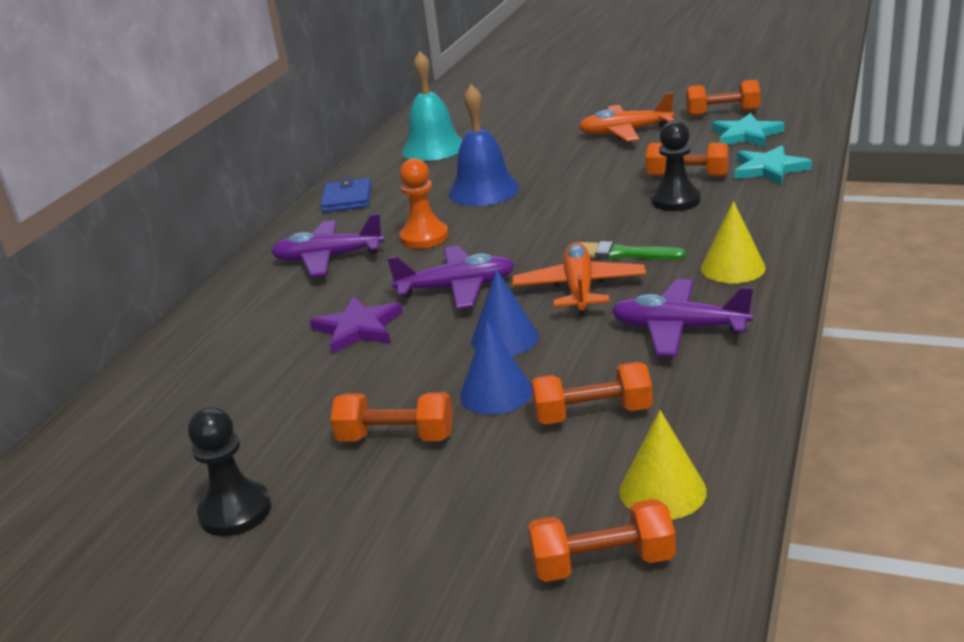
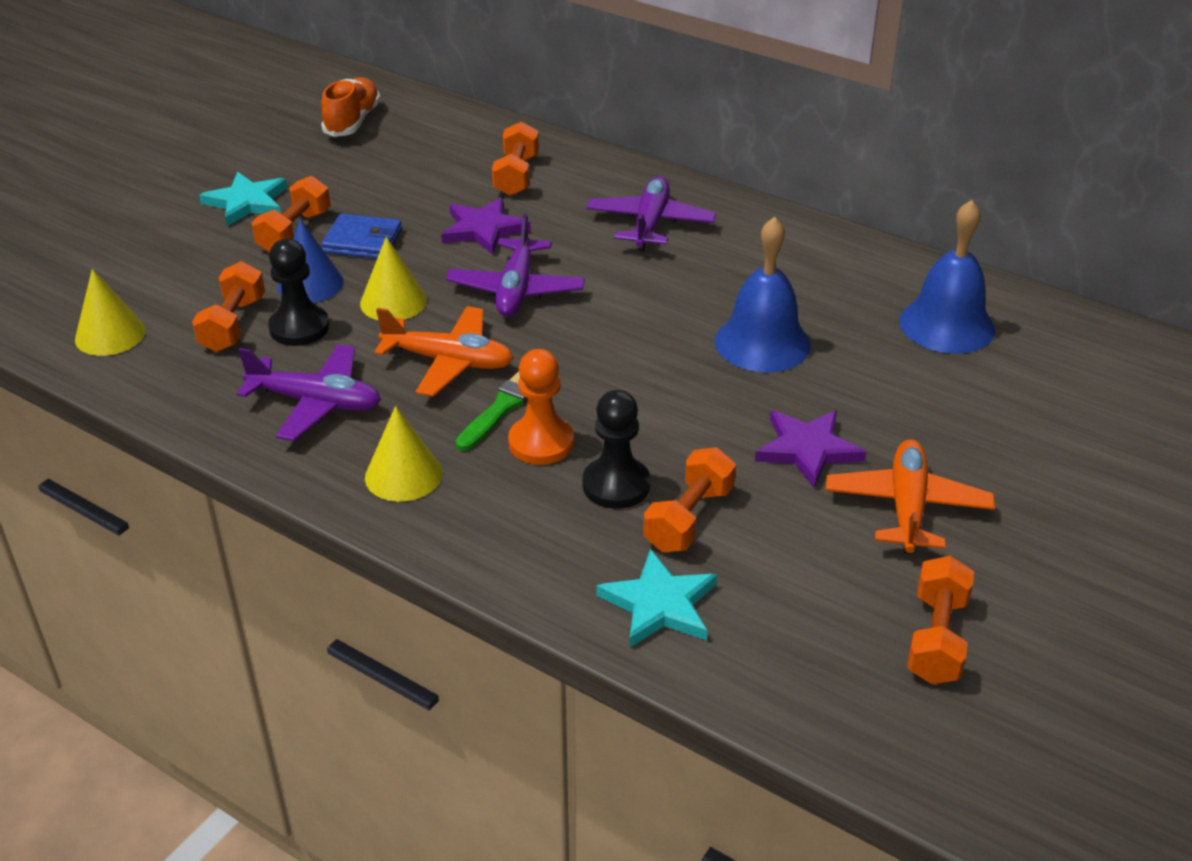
camera: 100 degrees right, 10 degrees up
black pawn [188,407,271,536] -> black pawn moved to [268,239,329,346]
blue wallet [321,178,371,212] -> blue wallet moved to [321,214,402,259]
orange pawn [399,158,449,249] -> orange pawn moved to [508,349,574,465]
turquoise bell [402,51,462,161] -> blue bell [900,200,995,354]
blue cone [471,270,539,356] -> yellow cone [360,237,427,320]
orange dumbbell [528,499,676,582] -> orange dumbbell moved to [492,121,539,196]
purple plane [611,279,753,356] -> purple plane turned 75 degrees clockwise [237,344,381,441]
turquoise star [712,113,785,147] -> turquoise star moved to [199,172,287,226]
none -> orange shoe [321,77,381,137]
none -> purple star [755,410,866,489]

